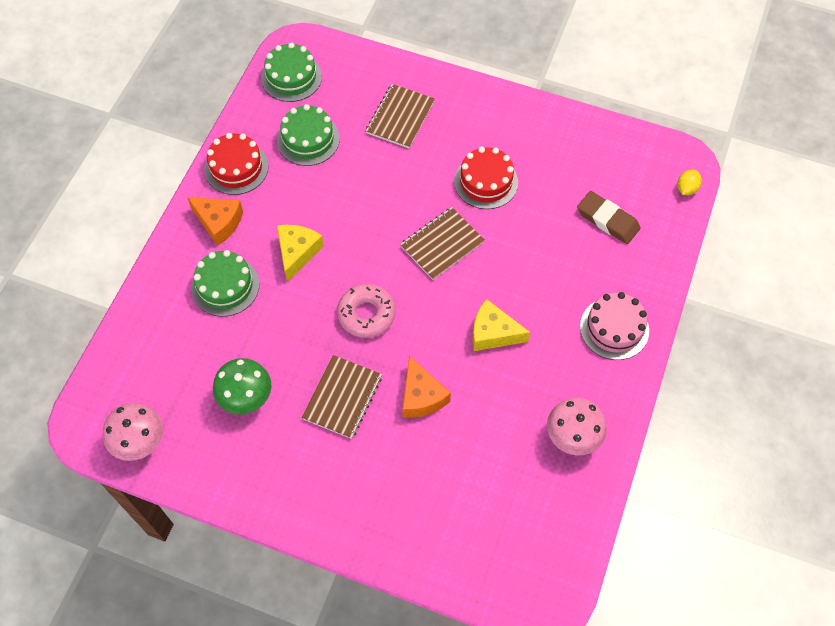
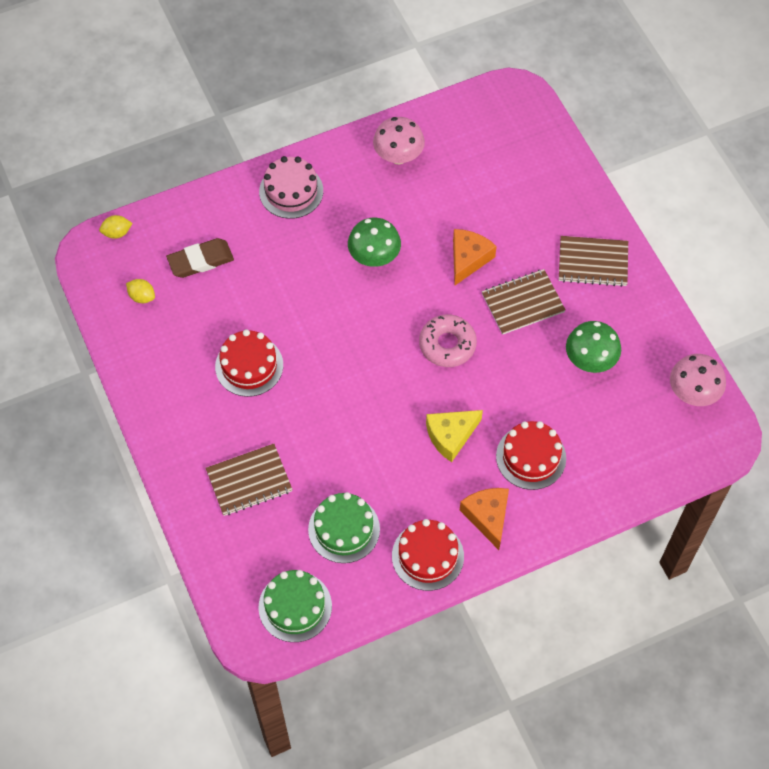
camera: 135 degrees left, 0 degrees up
green cake [191,250,259,317] -> red cake [496,421,566,490]
brown notebook [400,207,485,280] -> brown notebook moved to [559,236,628,287]
yellow cheese [472,299,530,351] -> green mushroom [348,218,401,267]
brown eraser [577,191,640,244] -> brown eraser turned 75 degrees clockwise [166,238,234,278]
none -> yellow lemon [126,279,155,303]

